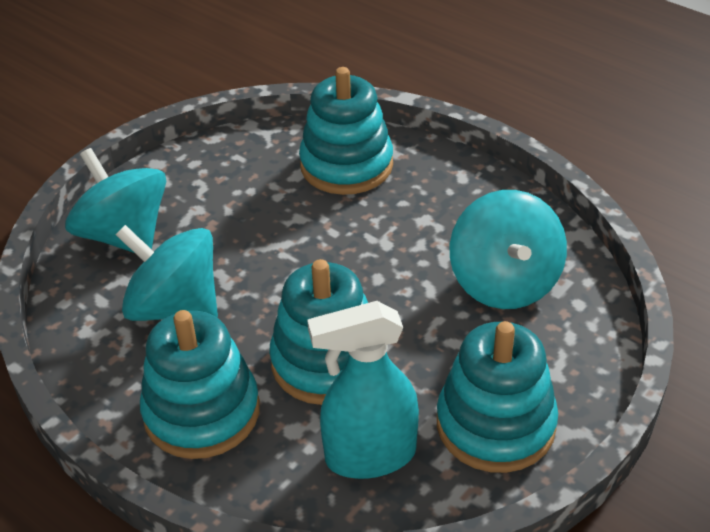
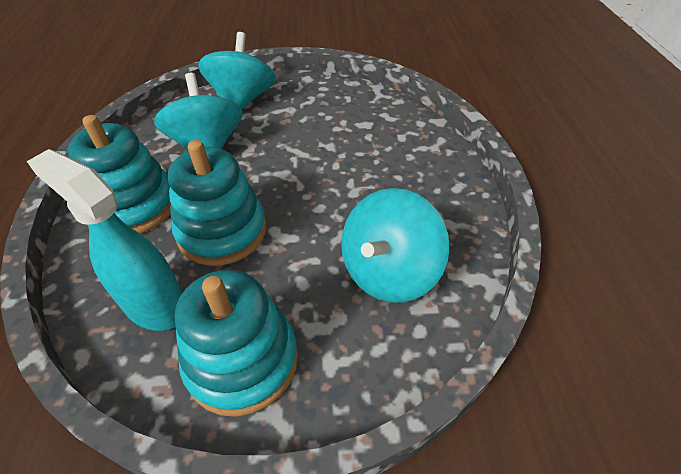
camera: 45 degrees right, 5 degrees up
turquoise stacking toy [299,67,393,195] -> none

